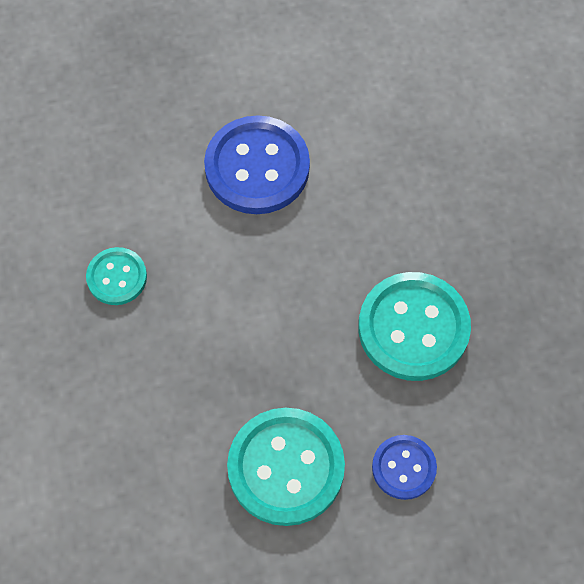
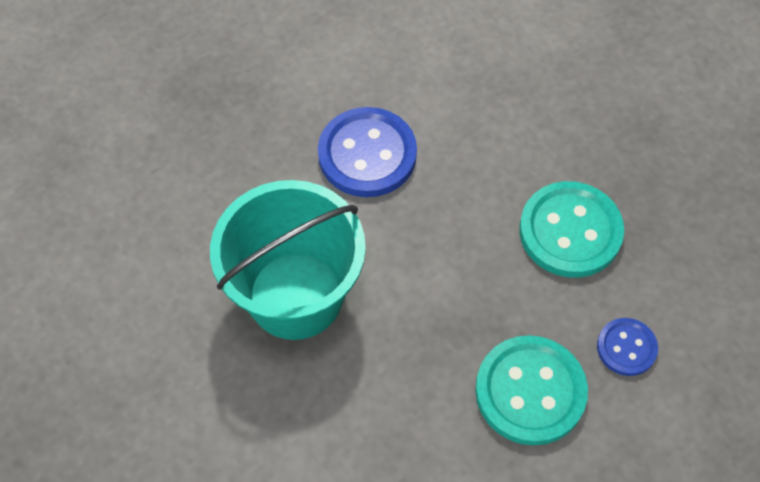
camera: 25 degrees left, 5 degrees down
turquoise button [86,247,147,305] -> turquoise bucket [210,180,366,340]

